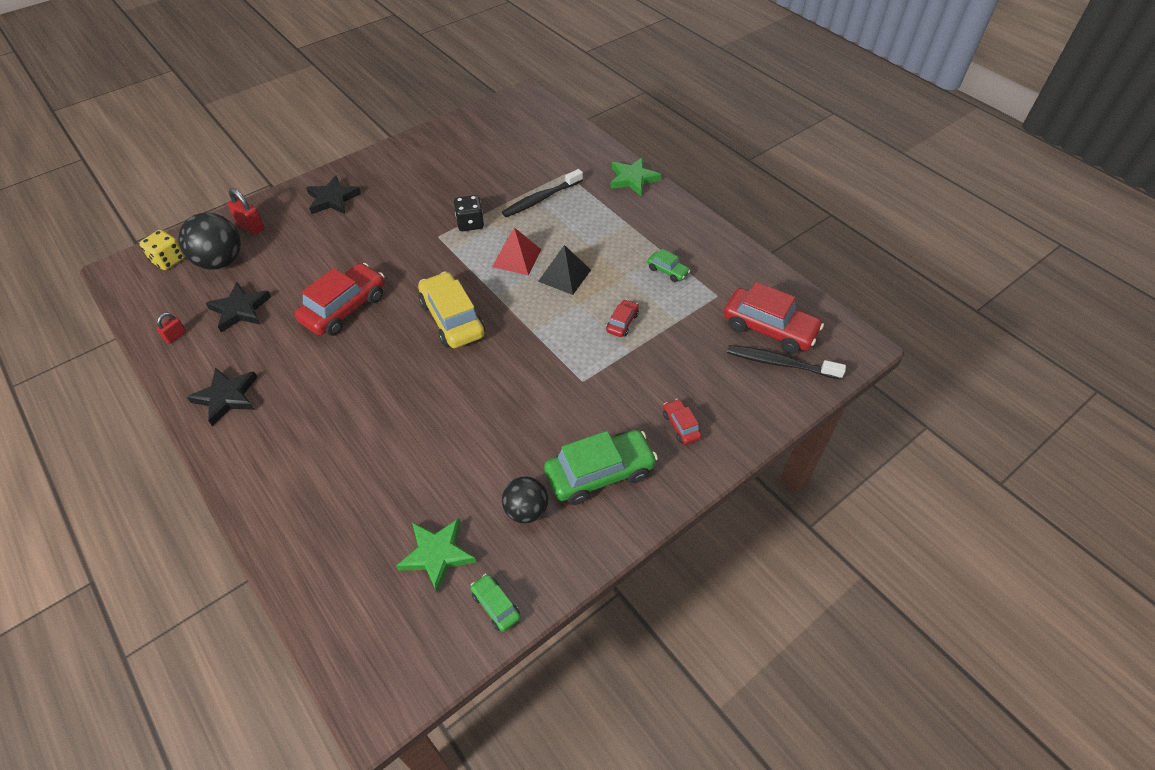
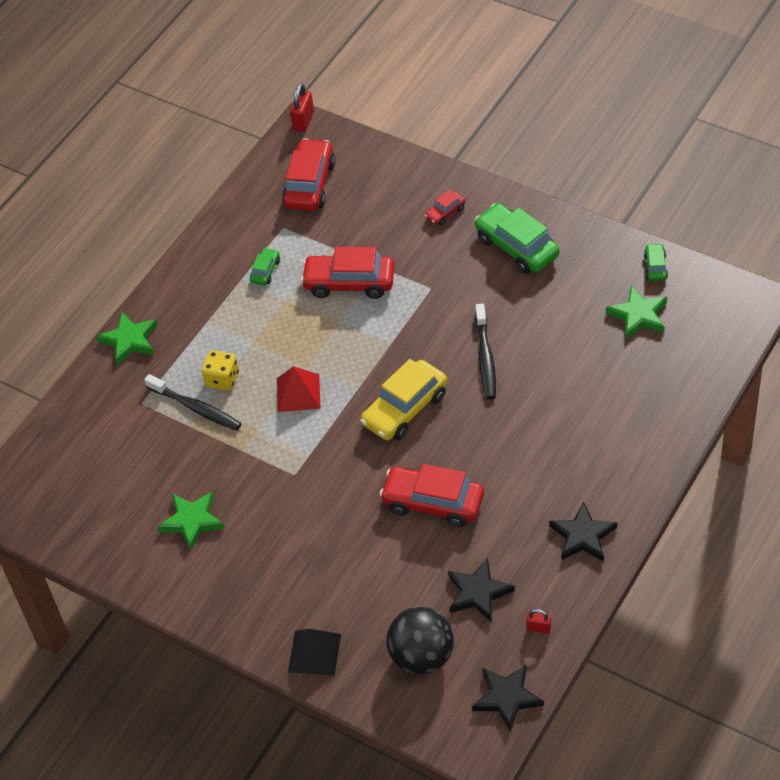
camera: 105 degrees left, 0 degrees up
yellow dice [139,230,185,270] -> yellow dice moved to [202,350,239,391]
red padlock [227,188,265,235] -> red padlock moved to [290,83,314,132]
black star [306,175,361,214] -> black star moved to [472,665,544,732]
black dice [454,195,484,231] -> none
green car [470,574,521,632] -> green car turned 150 degrees clockwise [644,243,668,281]
black ball [502,476,548,523] -> none
black pyramid [538,245,591,295] -> black pyramid moved to [288,629,341,676]
red car [606,299,639,337] -> red car [301,247,395,299], size x2.05
black toothbrush [727,345,846,379] -> black toothbrush moved to [475,304,496,400]
none -> green star [158,491,225,551]

